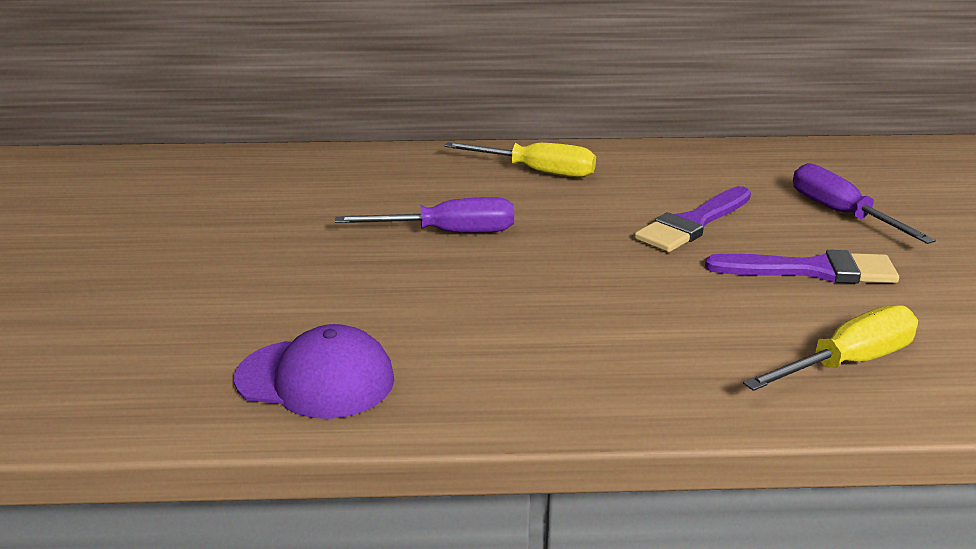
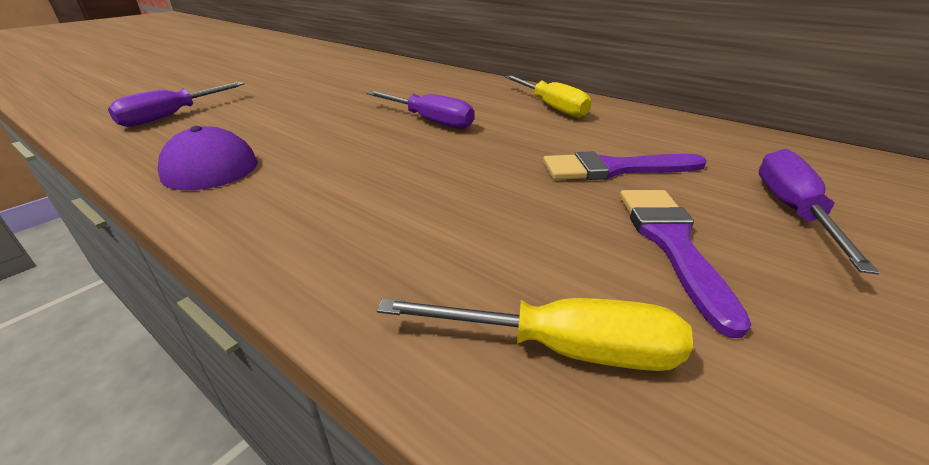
camera: 40 degrees right, 5 degrees up
purple brush [705,250,899,284] -> purple brush turned 135 degrees counterclockwise [620,190,752,338]
none -> purple screwdriver [108,82,245,127]

